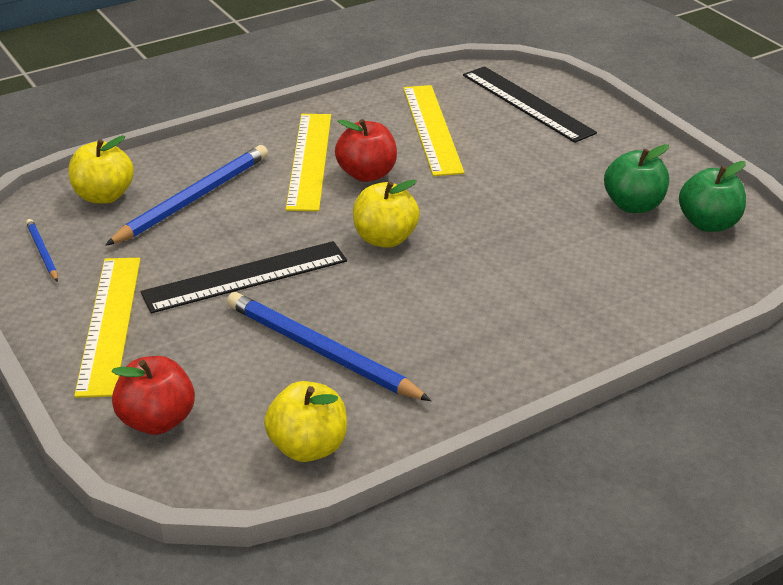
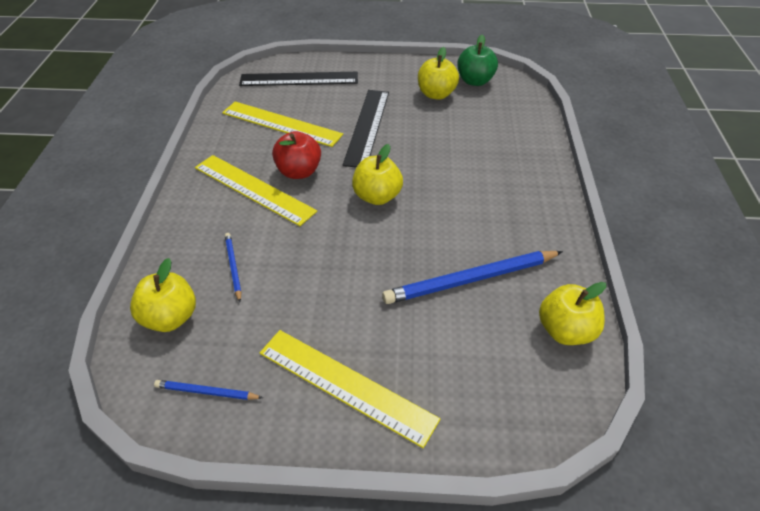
camera: 55 degrees left, 10 degrees up
blue pencil [105,145,268,246] -> blue pencil [225,233,241,302], size x0.49
red apple [112,356,195,435] -> none
black ruler [141,241,347,313] -> black ruler moved to [343,90,389,168]
green apple [604,144,669,213] -> yellow apple [418,47,459,100]

